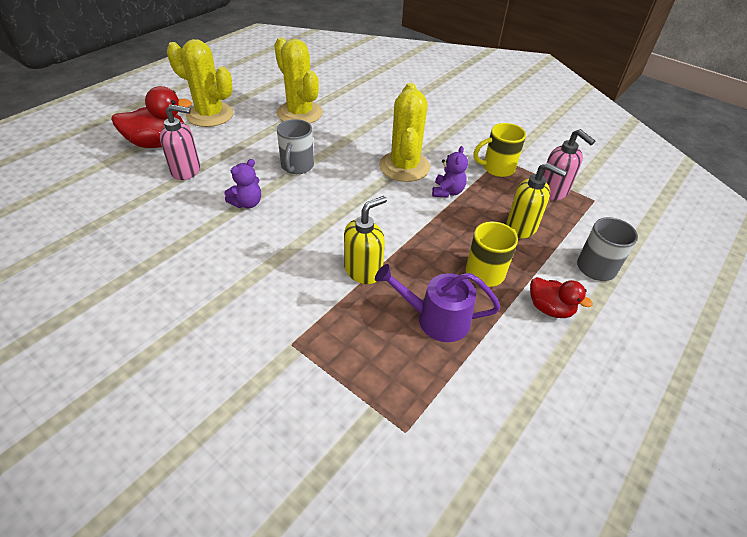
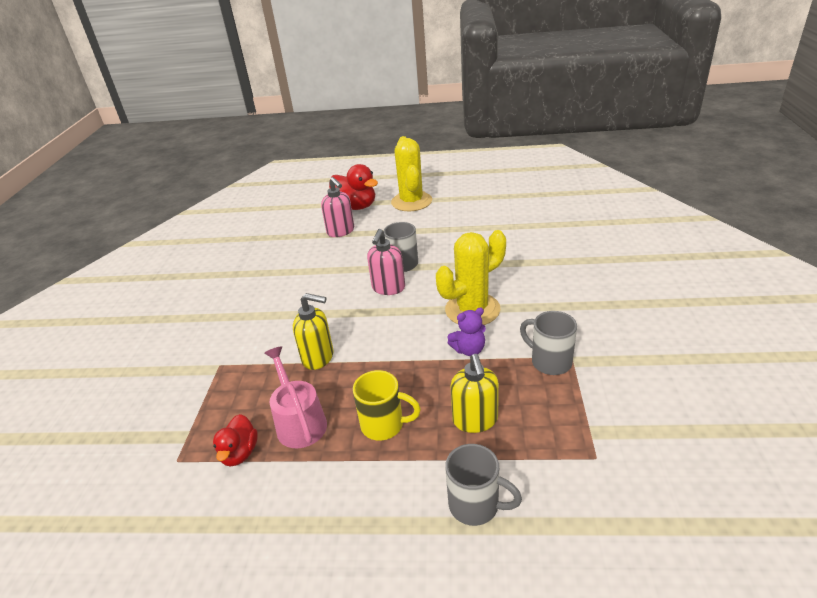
camera: 60 degrees right, 10 degrees down
purple teddy bear [224,159,261,208] -> none
yellow cactus [274,37,323,124] -> none
purple watering can [375,264,501,342] -> pink watering can [264,346,327,448]
yellow mug [473,123,526,177] -> grey mug [520,311,577,375]
red duck [530,277,593,318] -> red duck moved to [213,414,258,467]
pink soap dispenser [543,129,595,200] -> pink soap dispenser moved to [367,229,405,295]

